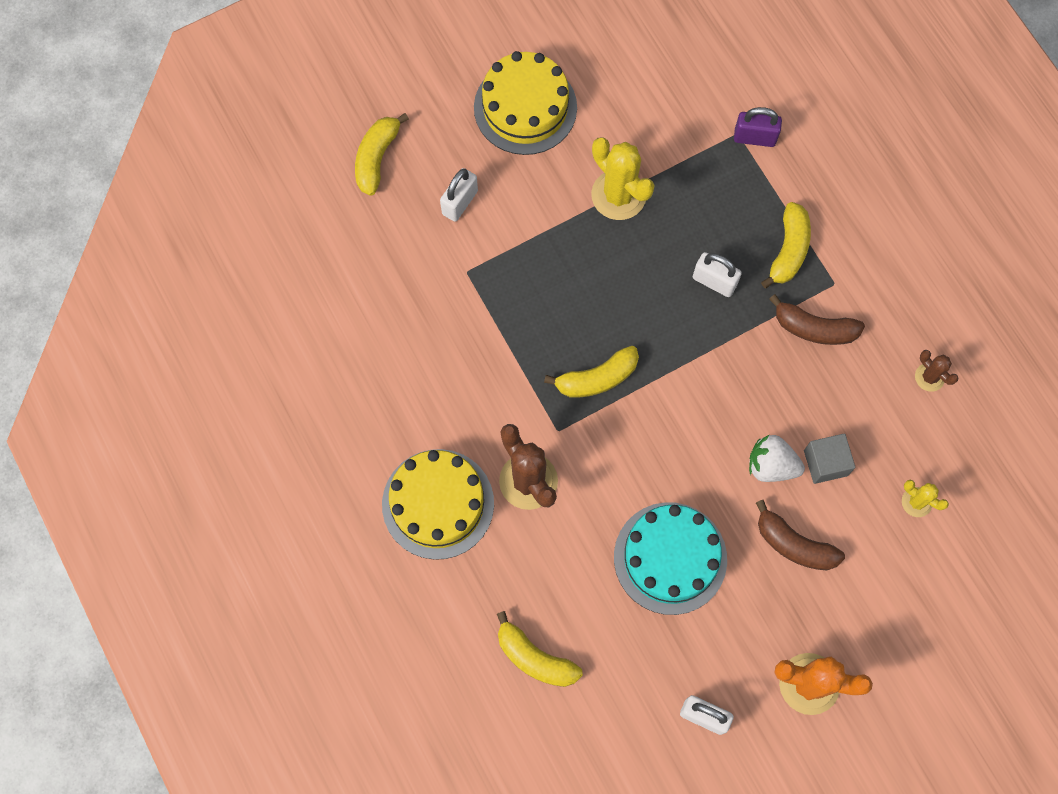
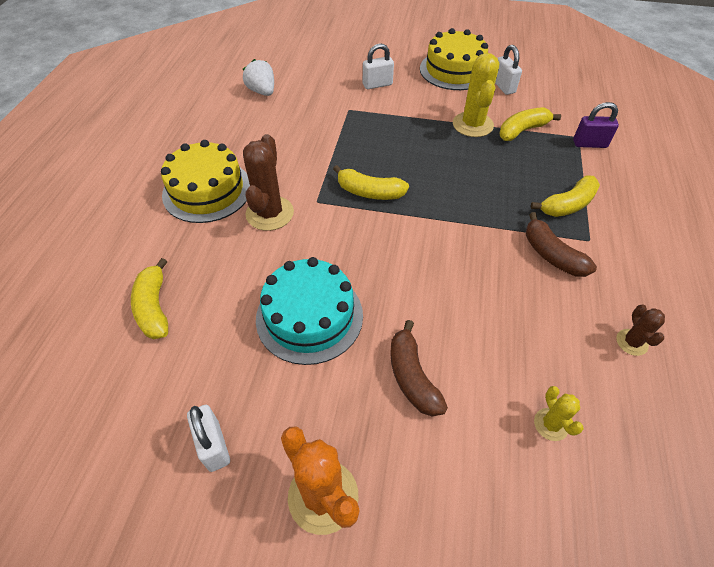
camera: 40 degrees right, 20 degrees down
yellow banana [355,113,409,195] -> yellow banana moved to [499,107,561,141]
white padlock [693,252,742,297] -> white padlock moved to [495,45,522,95]
purple padlock [734,107,782,147] -> purple padlock turned 45 degrees counterclockwise [573,102,619,148]
white strawberry [749,435,805,482] -> white strawberry moved to [243,59,274,96]
grey cube [804,434,856,484] -> none

